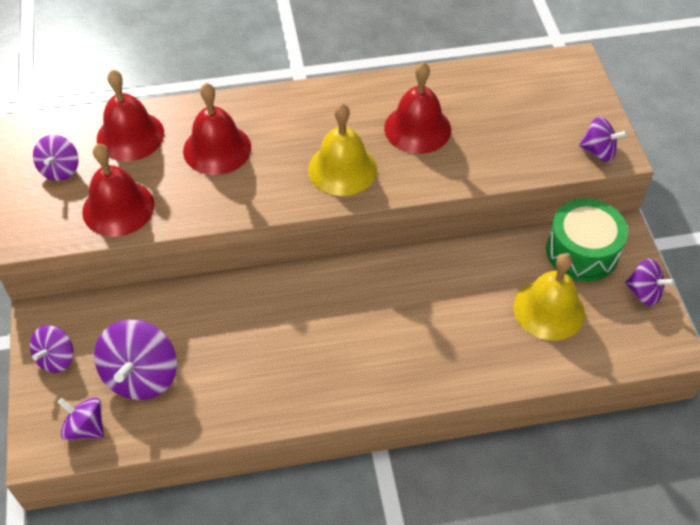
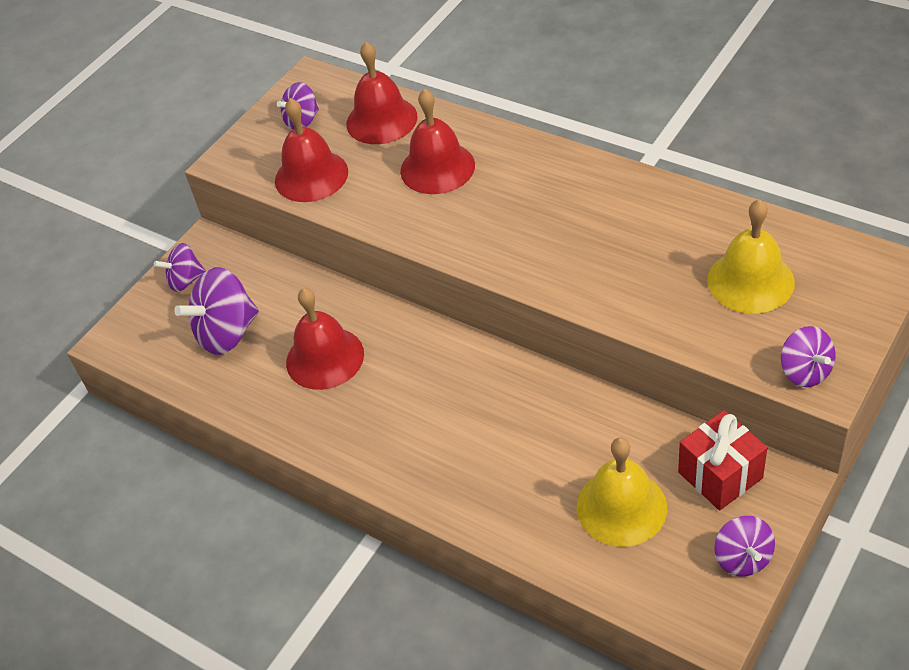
camera: 50 degrees right, 5 degrees down
purple spinning top [57,397,104,440] -> none
yellow bell [308,104,377,196] -> yellow bell moved to [707,199,795,314]
red bell [384,62,451,154] -> red bell moved to [286,288,364,390]
green drum [546,199,628,282] -> red gift [678,410,767,510]

